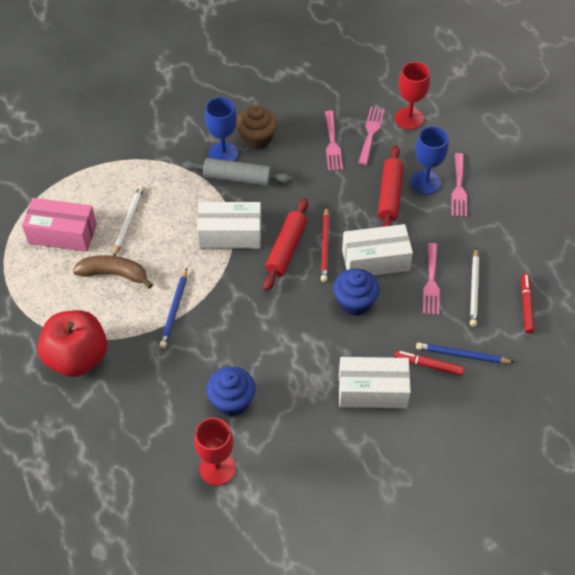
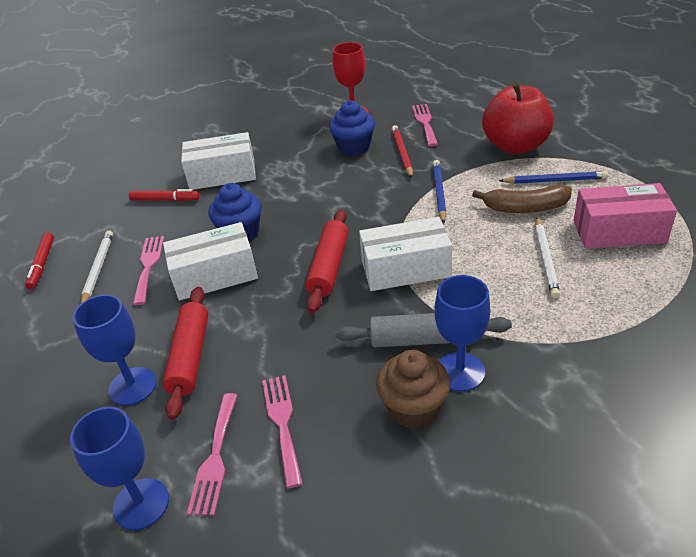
camera: 175 degrees right, 15 degrees down
red pencil [321,206,330,282] -> red pencil moved to [392,125,413,178]
red goblet [395,62,430,129] -> blue goblet [70,407,169,531]
blue pencil [416,342,514,364] -> blue pencil moved to [499,171,609,184]
pink fork [451,153,467,217] -> pink fork moved to [412,104,438,147]

